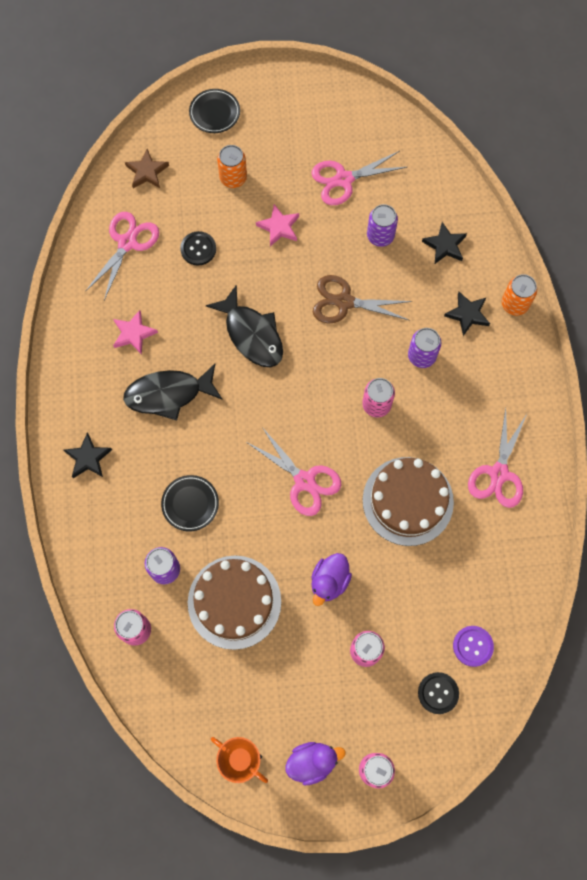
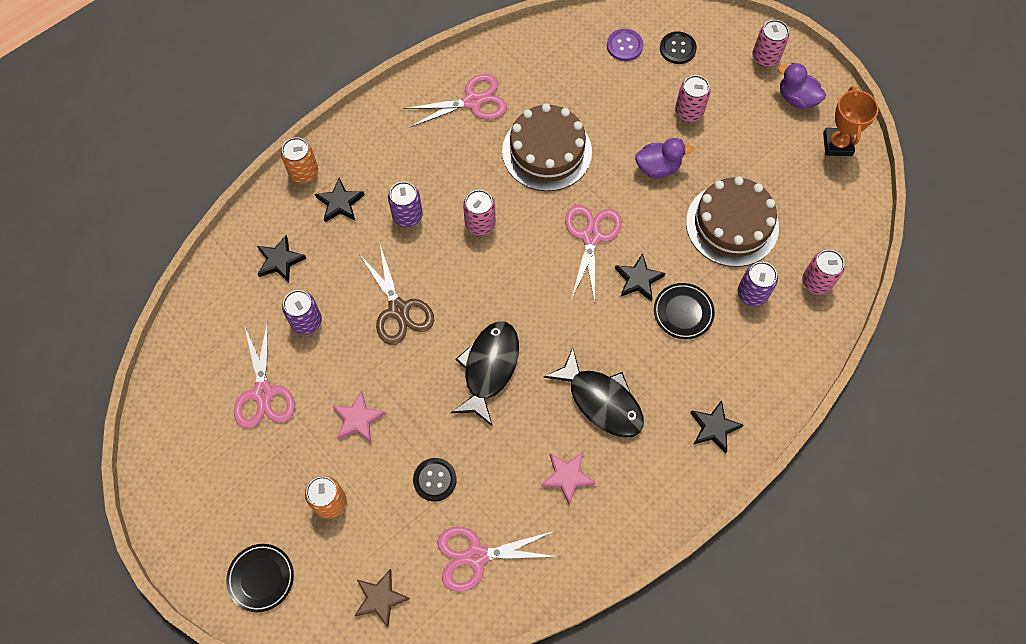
camera: 125 degrees left, 5 degrees down
pink scissors [311,151,407,205] -> pink scissors turned 45 degrees clockwise [234,320,295,429]
none -> black star [615,253,665,302]

